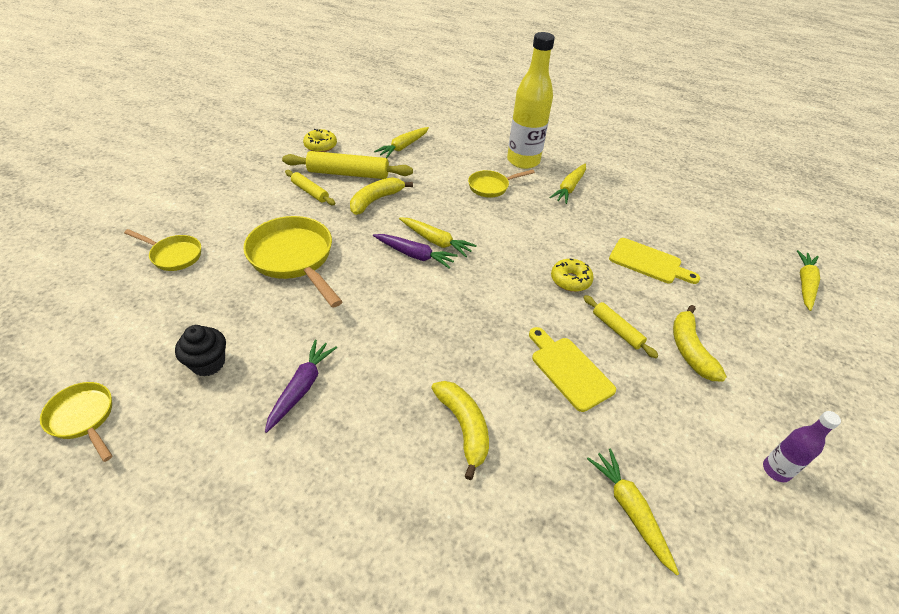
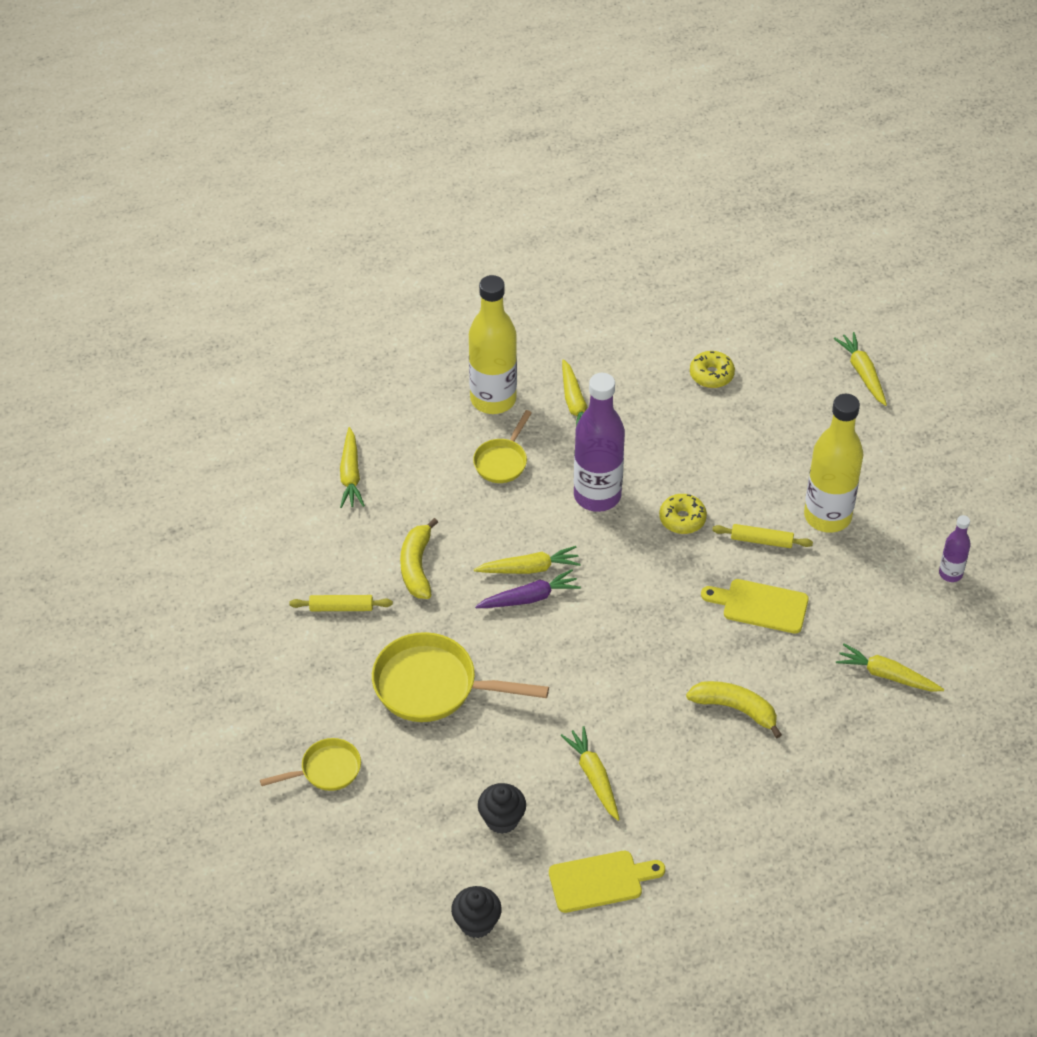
camera: 40 degrees left, 5 degrees up
yellow pan [40,382,112,462] -> black cupcake [451,886,502,938]
purple carrot [265,340,337,433] -> yellow carrot [561,726,620,821]
yellow rolling pin [282,151,413,179] -> none
yellow donut [303,129,337,152] -> yellow donut moved to [690,351,735,388]
yellow cutting board [609,238,700,284] -> yellow cutting board moved to [549,851,665,913]
yellow banana [673,305,727,382] -> yellow bottle [804,394,863,533]
none -> purple bottle [574,373,625,512]

